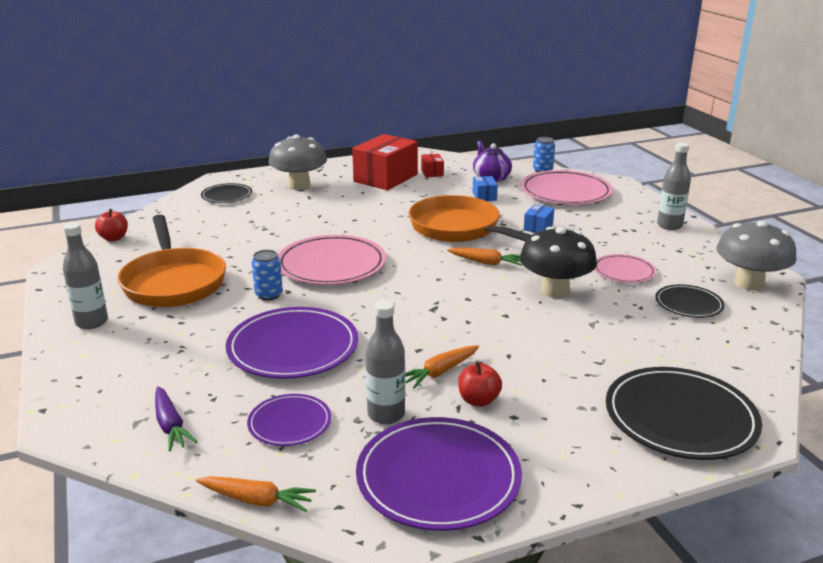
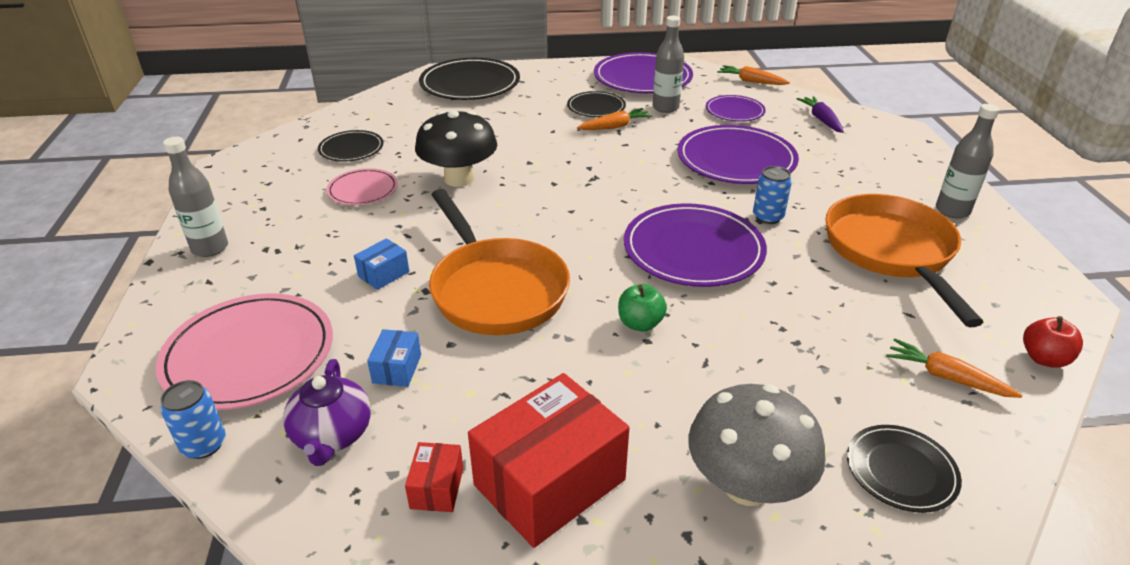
camera: 165 degrees left, 10 degrees up
pink plate [278,235,386,285] -> purple plate [624,203,767,287]
orange carrot [447,248,522,266] -> orange carrot moved to [886,338,1022,398]
red apple [458,361,502,407] -> black plate [567,91,626,117]
grey mushroom [716,221,797,291] -> none
none -> green apple [618,284,667,332]

